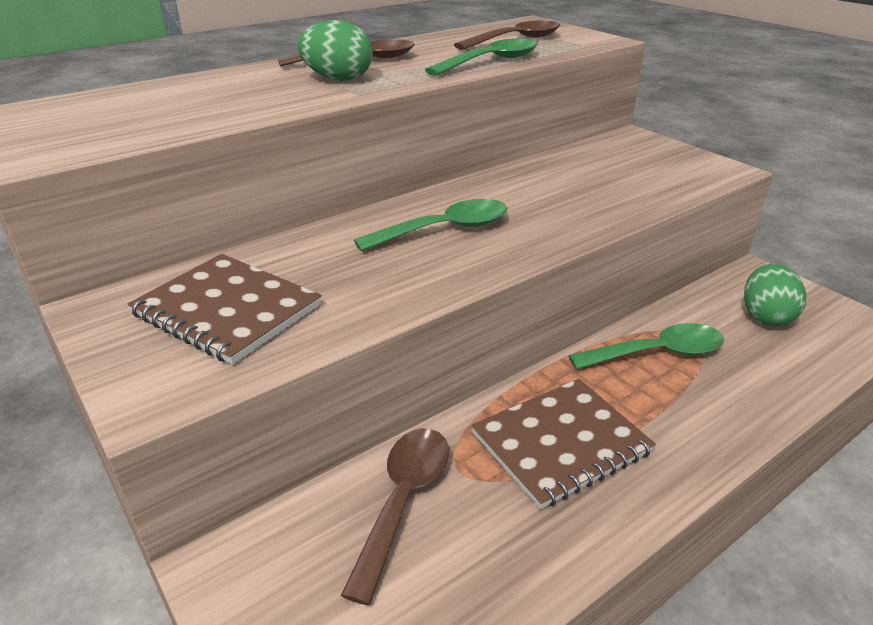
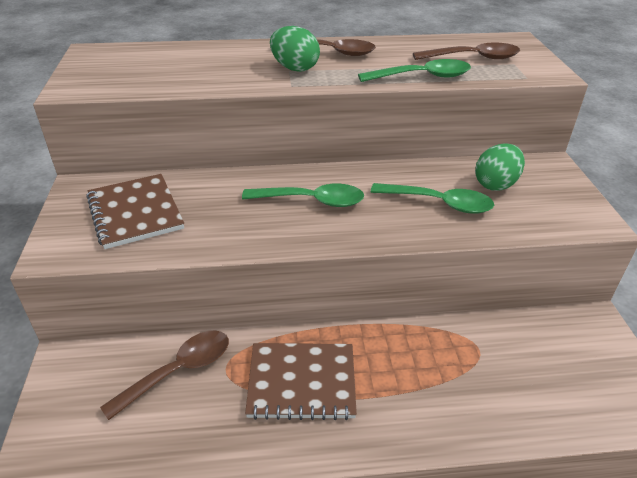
camera: 30 degrees right, 5 degrees up
green spoon [569,323,724,370] -> green spoon moved to [371,183,494,214]
green egg [744,263,806,326] -> green egg moved to [475,143,525,191]

